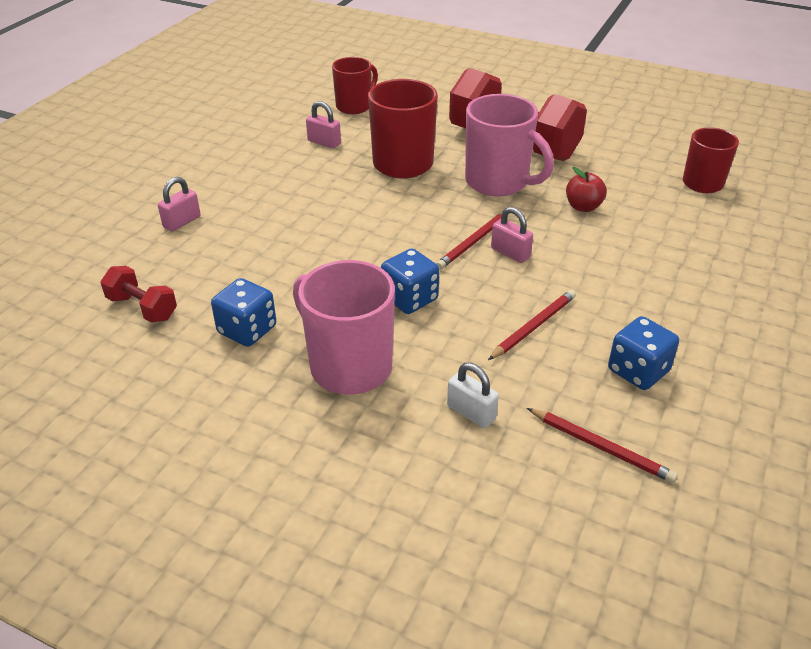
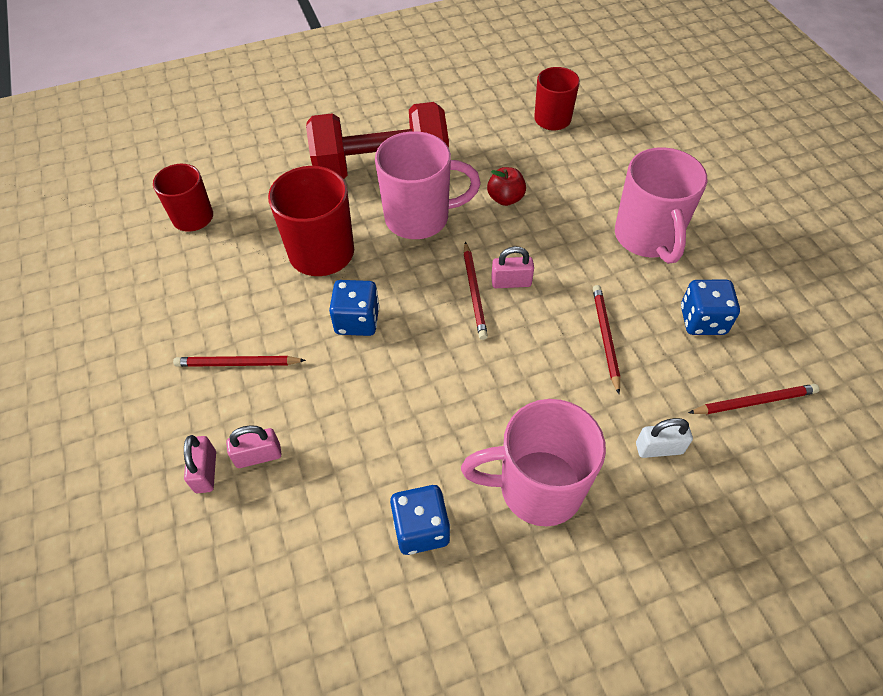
camera: 45 degrees left, 15 degrees up
red dumbbell [101,266,177,323] -> none
pink padlock [306,101,341,148] -> pink padlock moved to [226,425,282,468]
blue dice [381,249,439,314] -> blue dice moved to [329,280,379,336]
none -> red pencil [173,356,306,367]
none -> pink mug [615,147,707,264]

